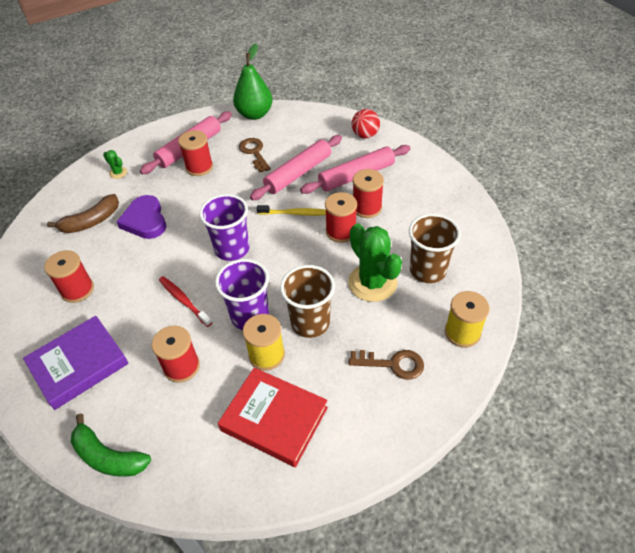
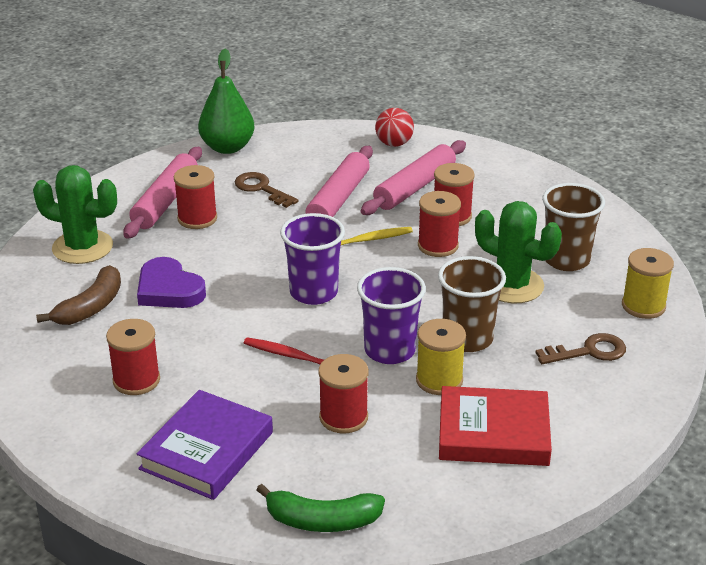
camera: 25 degrees left, 15 degrees down
green cactus [103,150,127,179] -> green cactus [33,165,117,264], size x2.27

